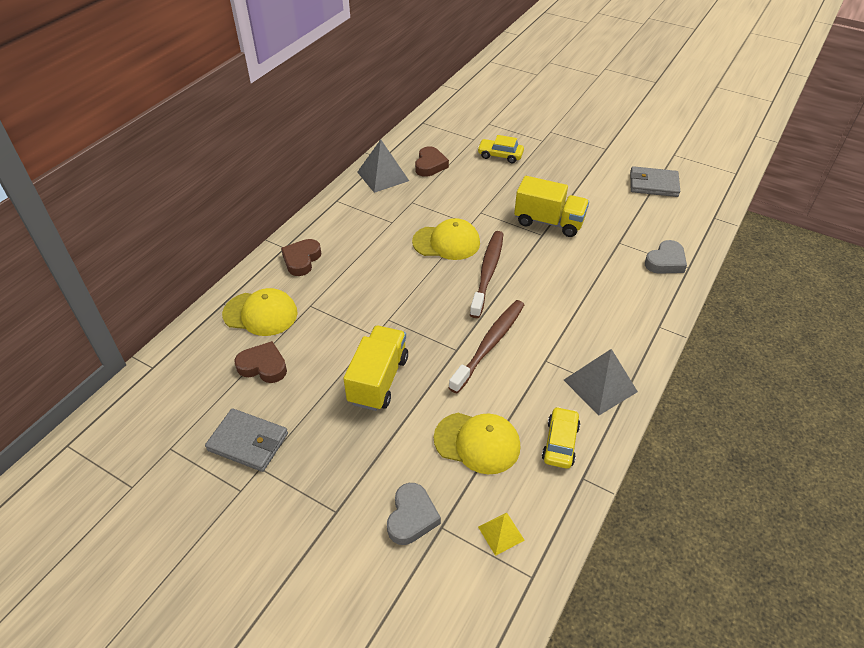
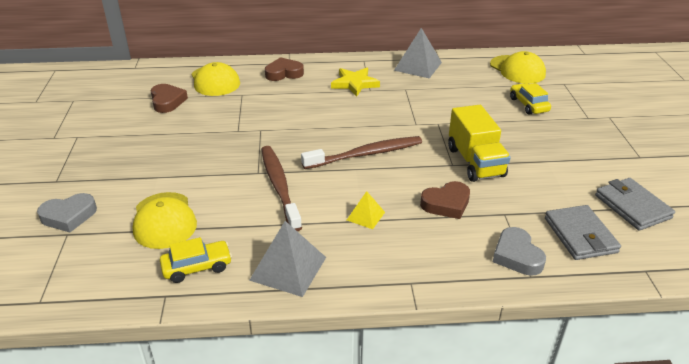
camera: 55 degrees right, 10 degrees down
grey wallet [205,408,288,472] -> grey wallet moved to [545,205,621,260]
yellow truck [343,326,408,411] -> none
yellow cap [412,218,480,260] -> yellow cap moved to [490,51,546,84]
brown heart [415,146,449,177] -> brown heart moved to [420,181,470,219]
brown toothbrush [449,300,524,393] -> brown toothbrush turned 105 degrees counterclockwise [261,146,302,231]
yellow pyramid [478,513,525,556] -> yellow pyramid moved to [347,191,385,229]
grey heart [645,240,687,274] -> grey heart turned 60 degrees clockwise [493,227,546,276]
none -> yellow star [331,68,380,97]

